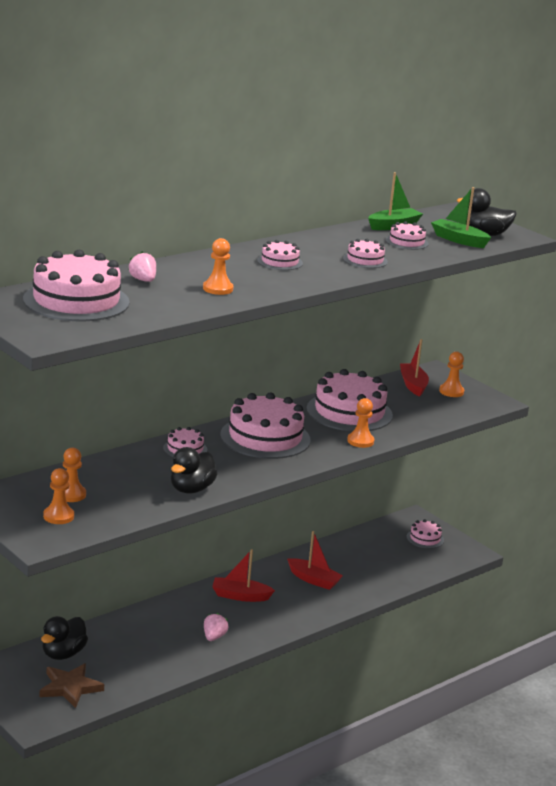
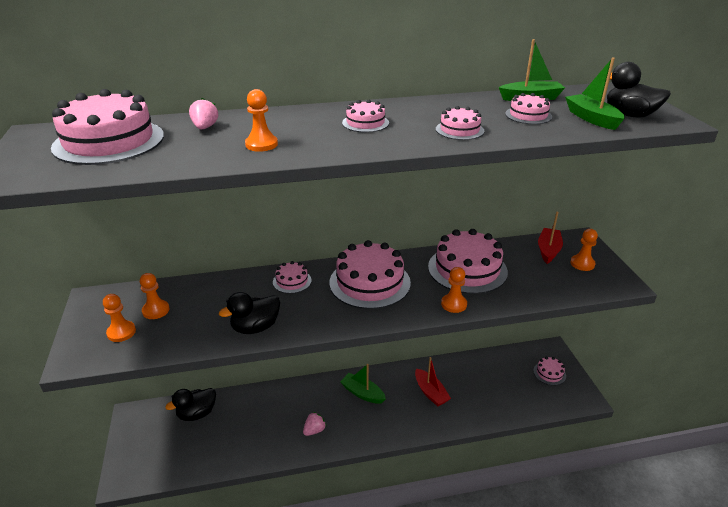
camera: 30 degrees right, 10 degrees up
brown star [40,663,104,708] -> none
red boat [212,549,275,602] -> green boat [340,364,386,404]

